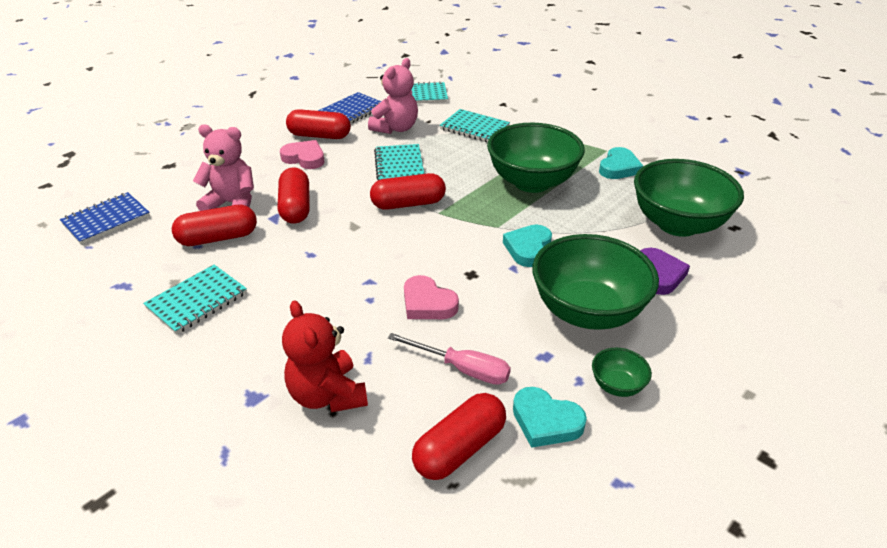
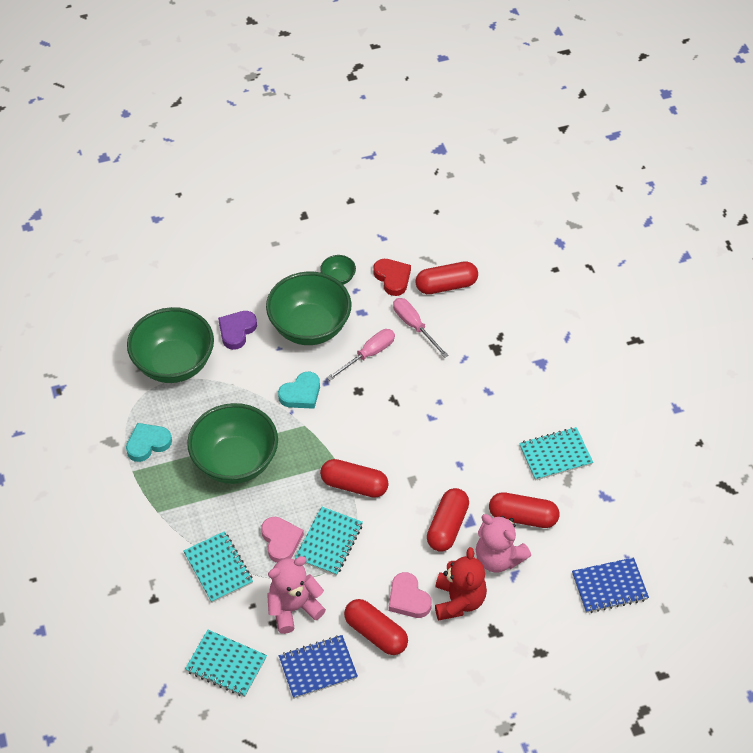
camera: 150 degrees left, 15 degrees up
red teddy bear [282,300,368,412] -> red teddy bear moved to [435,547,487,621]
pink heart [404,275,459,319] -> pink heart moved to [261,517,304,563]
turquoise heart [513,387,587,448] -> red heart [373,259,411,296]
none -> pink screwdriver [327,329,395,381]

